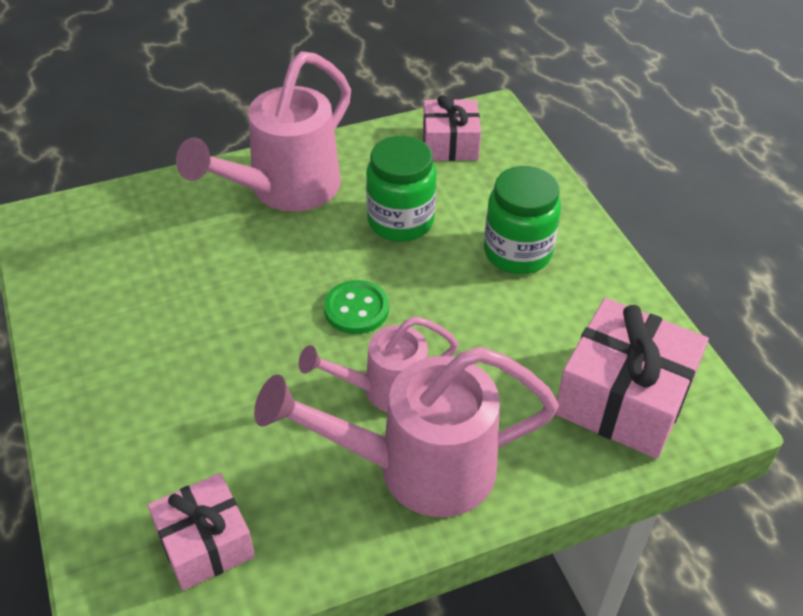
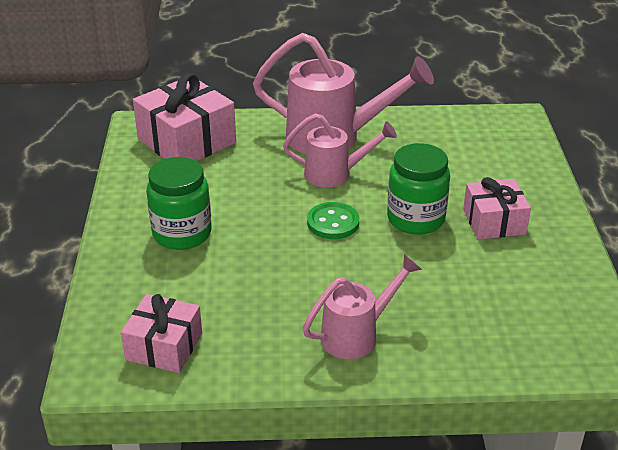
camera: 160 degrees left, 10 degrees down
pink gift [148,473,255,591] -> pink gift moved to [463,177,531,240]
pink watering can [176,51,351,212] -> pink watering can [303,254,422,359], size x0.60
green jar [366,136,437,242] -> green jar moved to [387,143,450,234]

